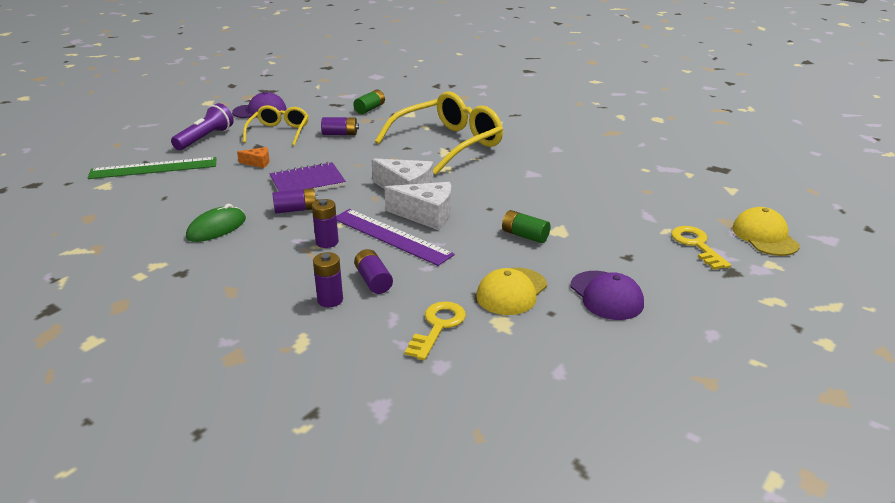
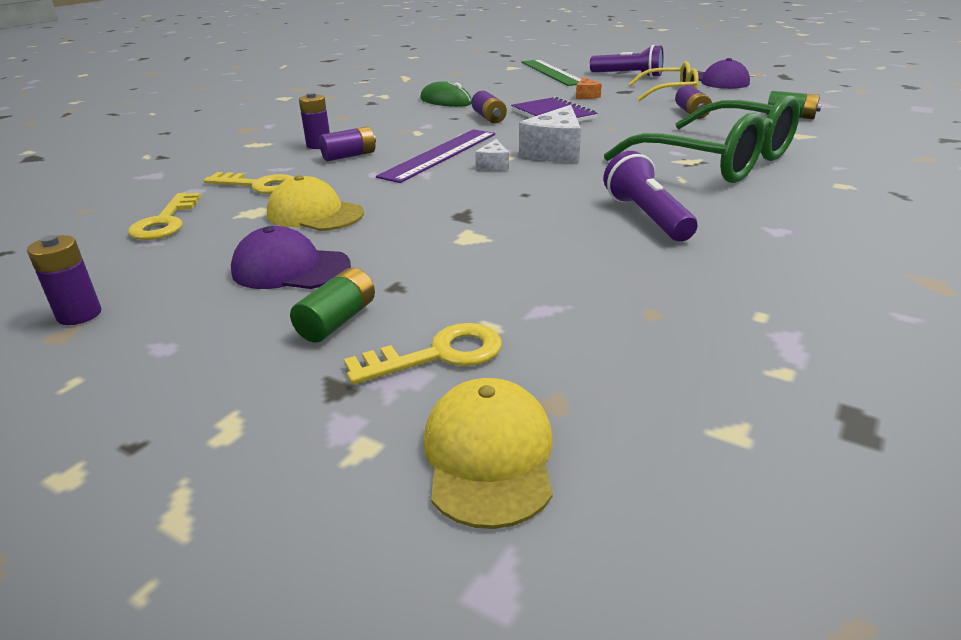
camera: 85 degrees right, 0 degrees up
purple battery [312,199,339,248] -> purple battery moved to [27,235,102,325]
yellow glasses [375,91,503,175] -> green glasses [604,95,800,183]
white cheese [384,182,451,230] -> white cheese [475,139,509,171], size x0.52
green battery [502,210,550,243] -> green battery moved to [290,267,375,342]
purple cap [570,271,644,320] -> purple cap turned 45 degrees clockwise [231,226,351,289]
yellow cap [732,207,800,256] -> yellow cap turned 75 degrees counterclockwise [423,378,553,529]
none -> yellow key [128,193,201,240]
none -> purple flashlight [604,151,697,241]

